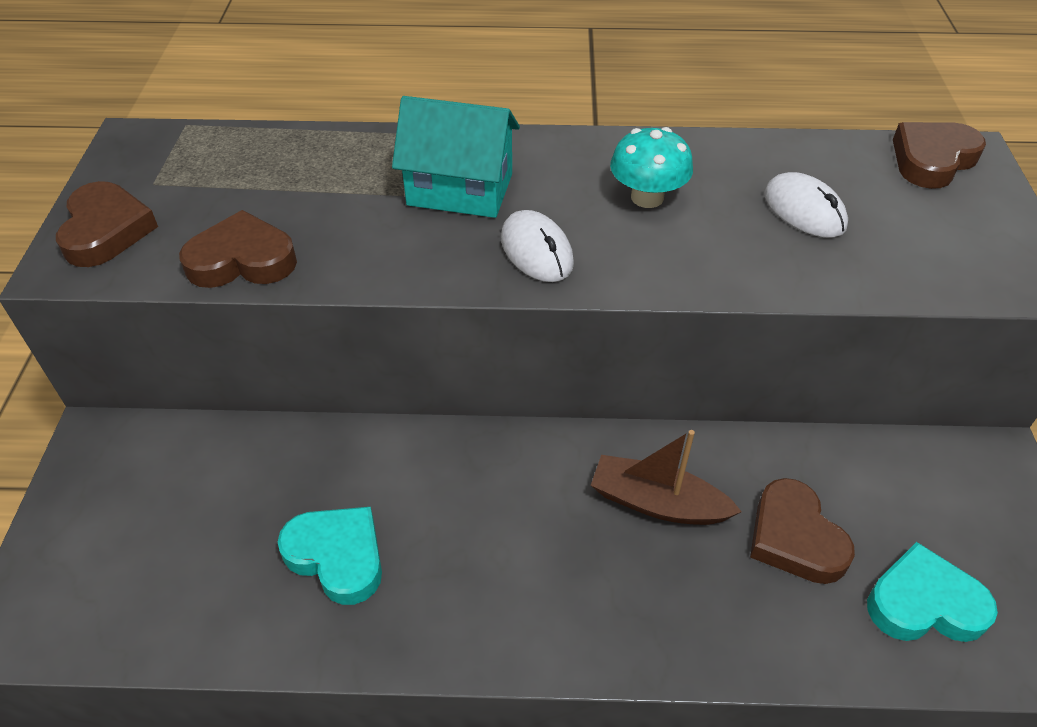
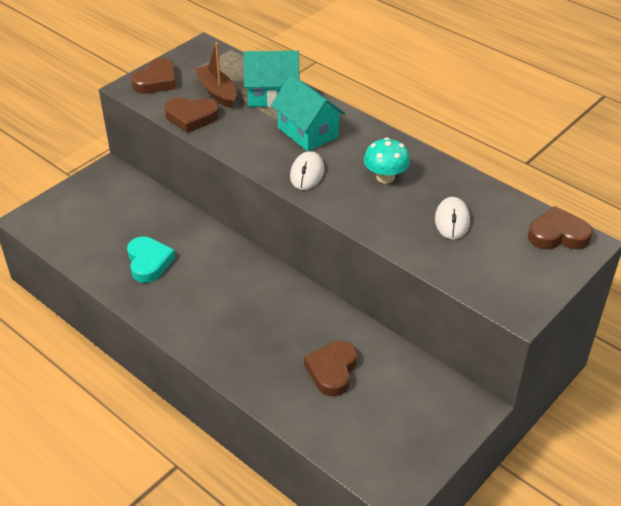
camera: 40 degrees right, 5 degrees down
brown heart [179,210,297,288] -> brown heart turned 150 degrees clockwise [165,97,219,133]
brown boat [591,430,742,525] -> brown boat moved to [194,42,236,108]
turquoise heart [867,542,998,642] -> none
none -> turquoise house [243,51,300,107]

